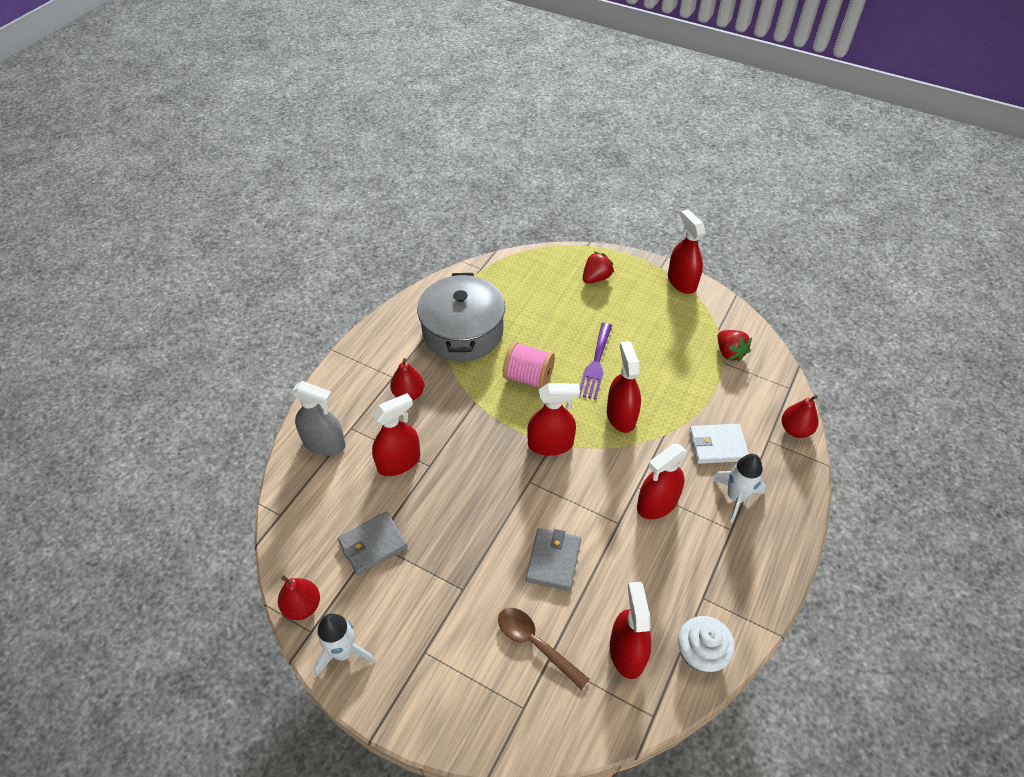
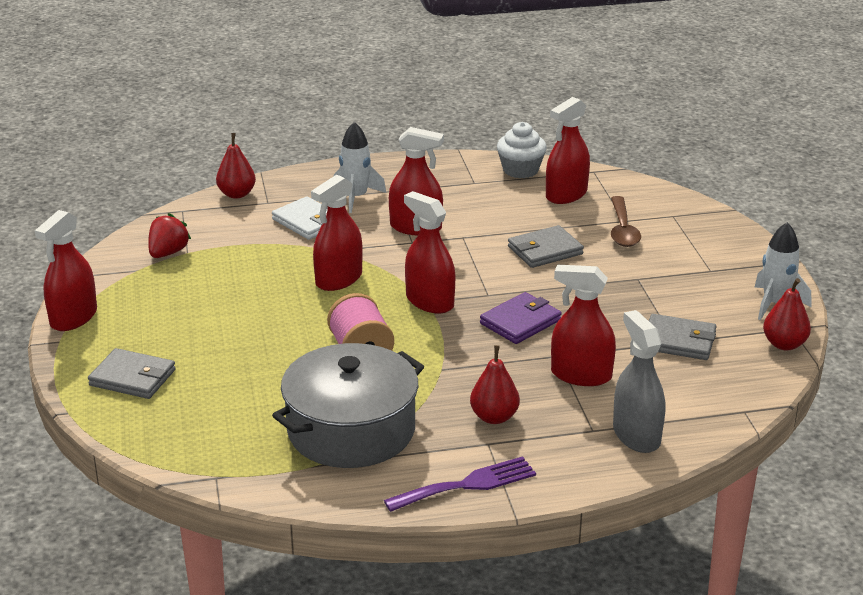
camera: 130 degrees left, 20 degrees down
purple fork [580,323,612,399] -> purple fork moved to [384,456,536,512]
red strawberry [583,251,614,283] -> grey wallet [88,348,176,399]
none -> purple wallet [480,292,562,344]

